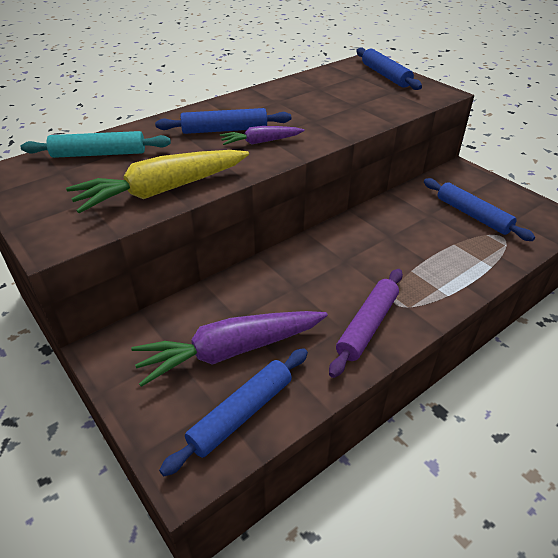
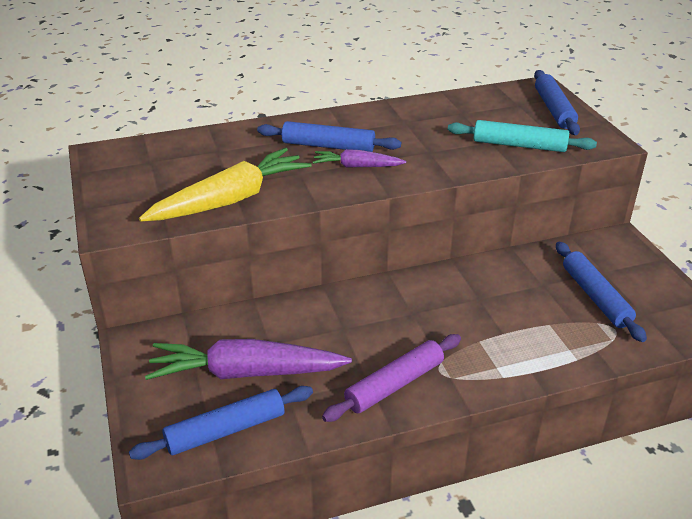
camera: 20 degrees right, 5 degrees down
turquoise rolling pin [21,131,171,158] -> turquoise rolling pin moved to [448,120,597,152]
yellow carrot [66,150,249,213] -> yellow carrot turned 150 degrees clockwise [139,148,312,222]

